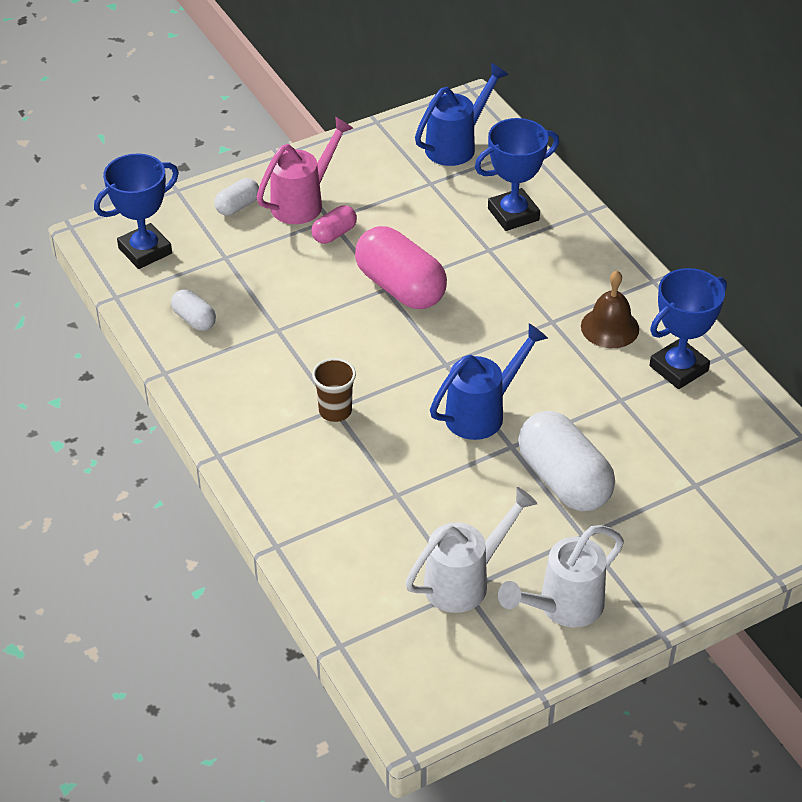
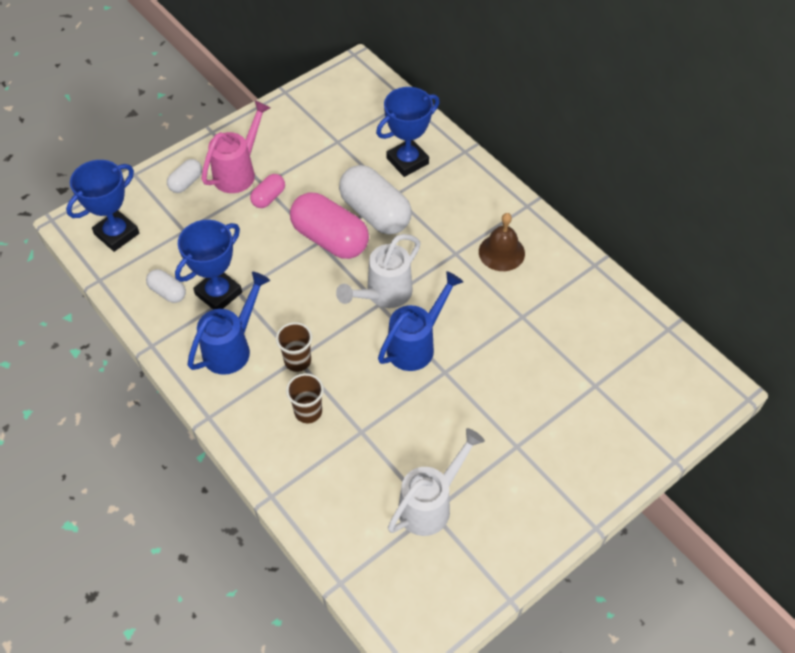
camera: 10 degrees left, 10 degrees up
blue watering can [415,63,509,166] -> blue watering can moved to [187,272,270,375]
white watering can [498,525,624,628] -> white watering can moved to [336,234,421,308]
white capsule [518,411,615,511] -> white capsule moved to [339,165,412,235]
blue trophy [649,268,727,389] -> blue trophy moved to [175,220,242,310]
none -> brown cup [286,373,324,423]

